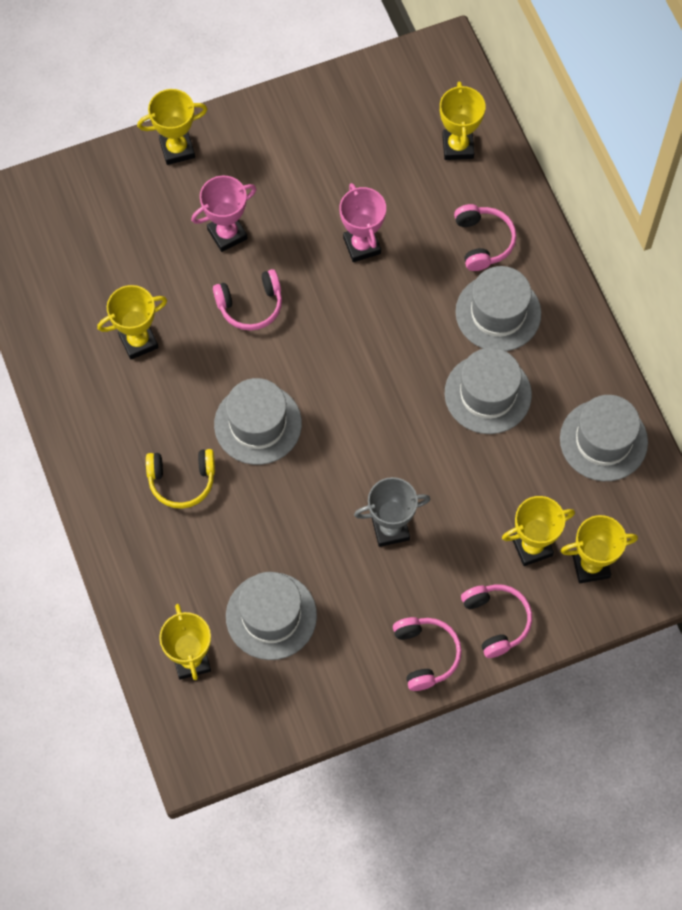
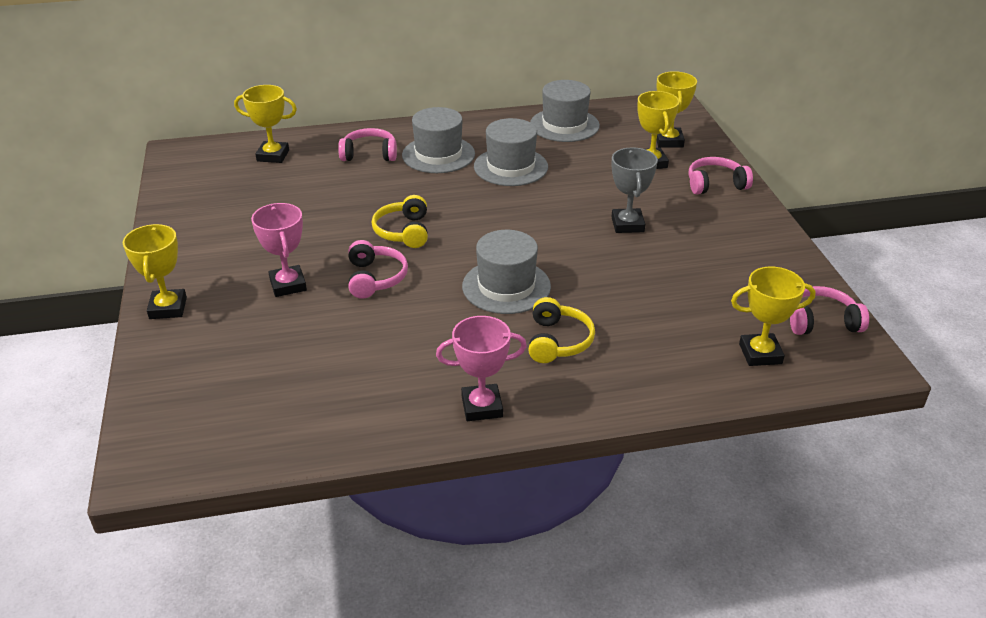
camera: 80 degrees left, 30 degrees down
yellow trophy [97,285,167,360] -> none
grey hat [226,572,317,660] -> none
pink trophy [340,183,386,262] -> pink trophy moved to [436,316,527,421]
pink headphones [393,617,462,691] -> pink headphones moved to [790,286,869,335]
none -> yellow headphones [372,195,428,248]

